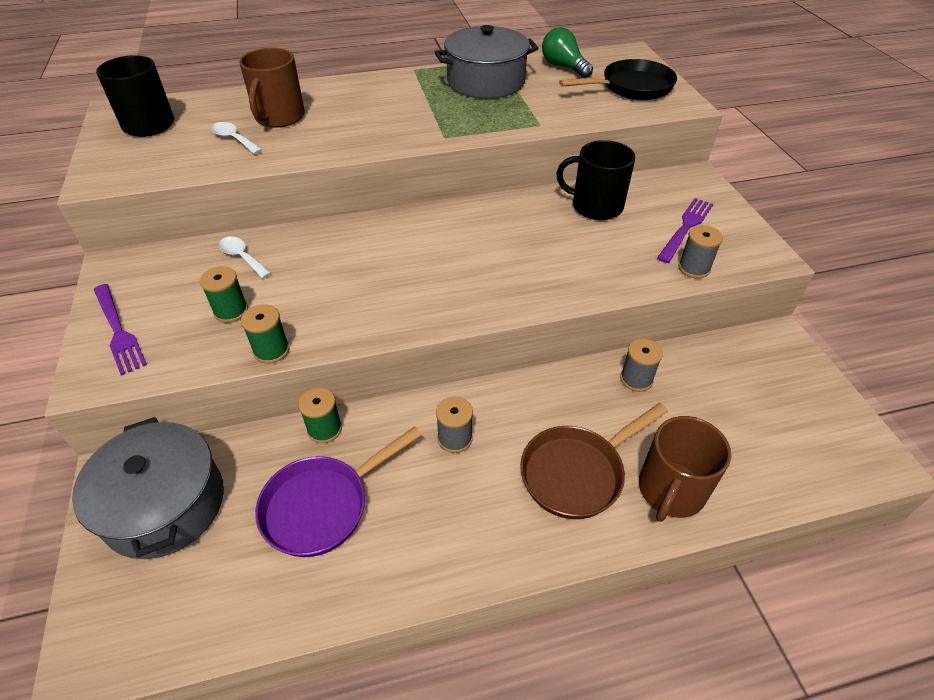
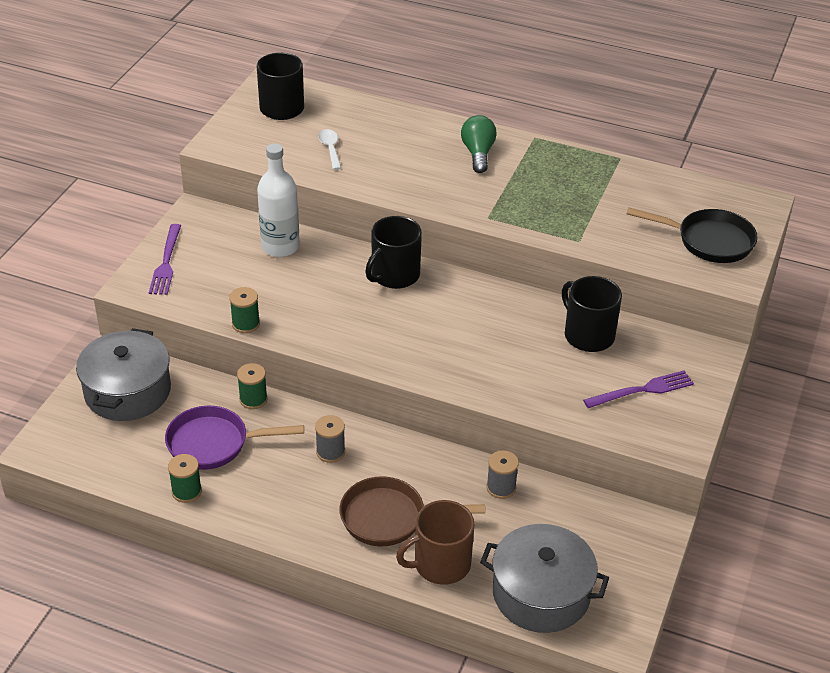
camera: 35 degrees right, 5 degrees down
green spool [200,266,248,323] -> green spool moved to [168,454,202,503]
white spoon [219,236,271,278] -> white bottle [257,143,300,257]
brown mug [239,48,305,128] -> none
grey pot [435,25,538,99] -> grey pot moved to [480,524,609,633]
green light bulb [542,27,593,78] -> green light bulb moved to [461,115,497,173]
grey spool [678,225,723,279] -> none
none -> black mug [365,216,422,289]

